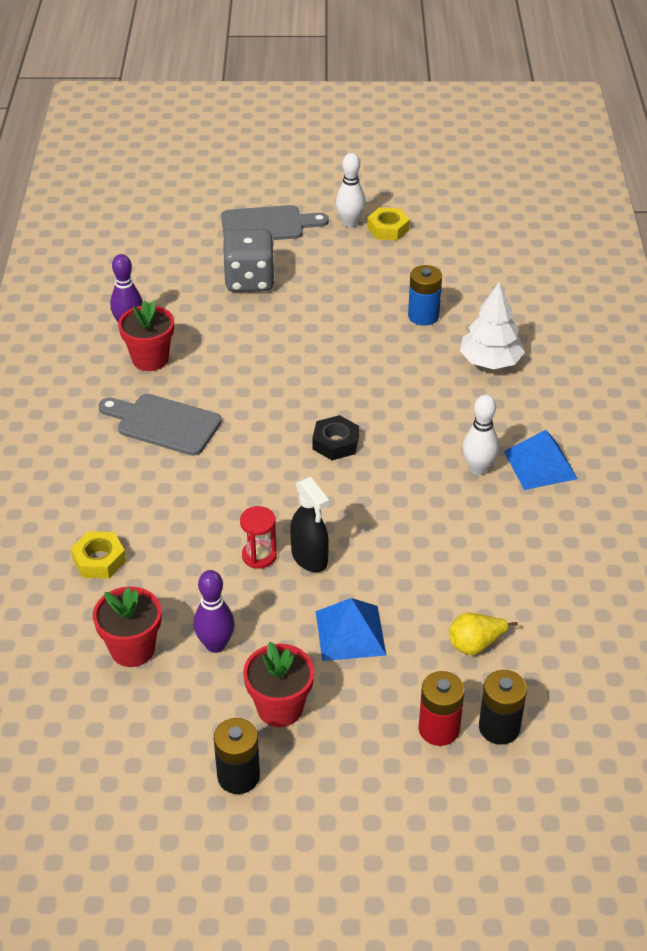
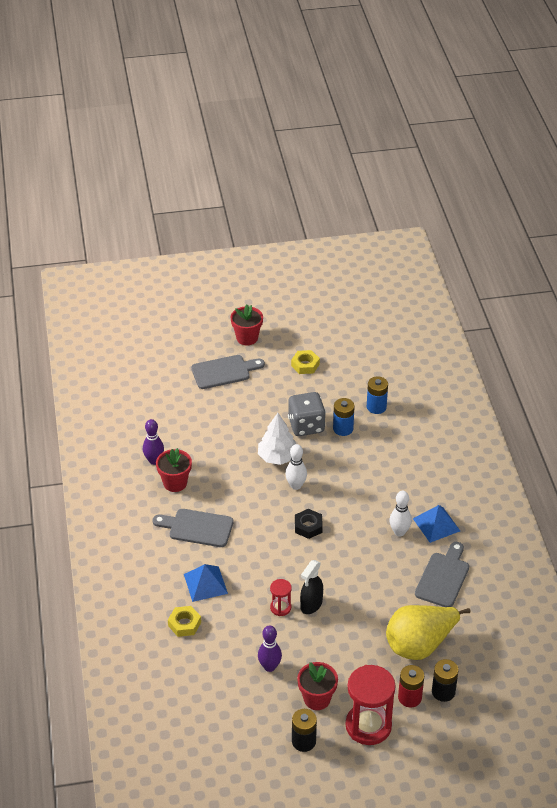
camera: 10 degrees left, 0 degrees up
red flower pot [93,586,161,667] -> red flower pot moved to [231,305,263,345]
grey dice [223,229,275,292] -> grey dice moved to [288,392,326,436]
black spray bottle [290,477,329,572] -> black spray bottle turned 75 degrees clockwise [300,560,323,614]
blue pyramid [316,598,386,661] -> blue pyramid moved to [184,564,228,602]
white bowling pin [336,153,366,227] -> white bowling pin moved to [285,444,307,490]
yellow pear [449,613,518,655] -> yellow pear [386,605,471,660], size x2.21
white tree [460,282,525,369] -> white tree moved to [258,413,296,465]
none -> red hourglass [346,665,396,745]
none -> blue battery [367,376,388,414]
none -> grey cutting board [415,542,469,607]

